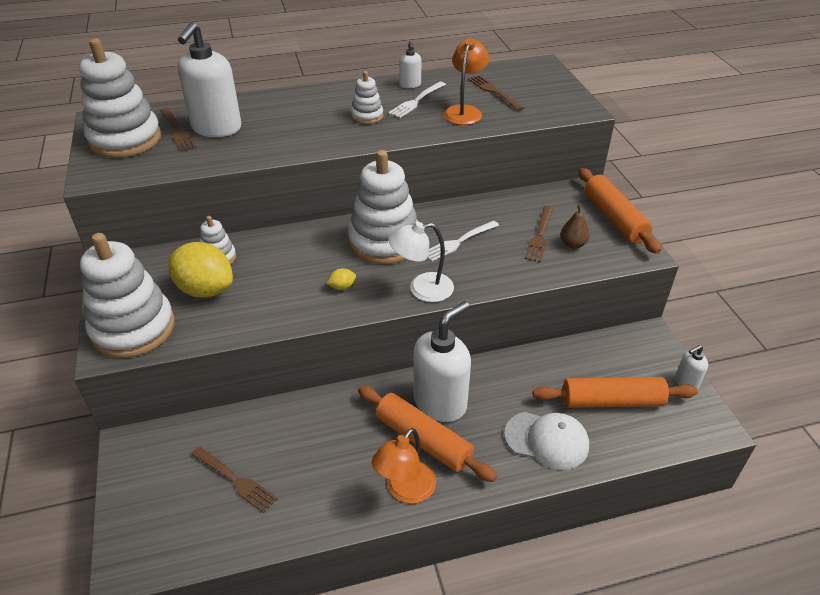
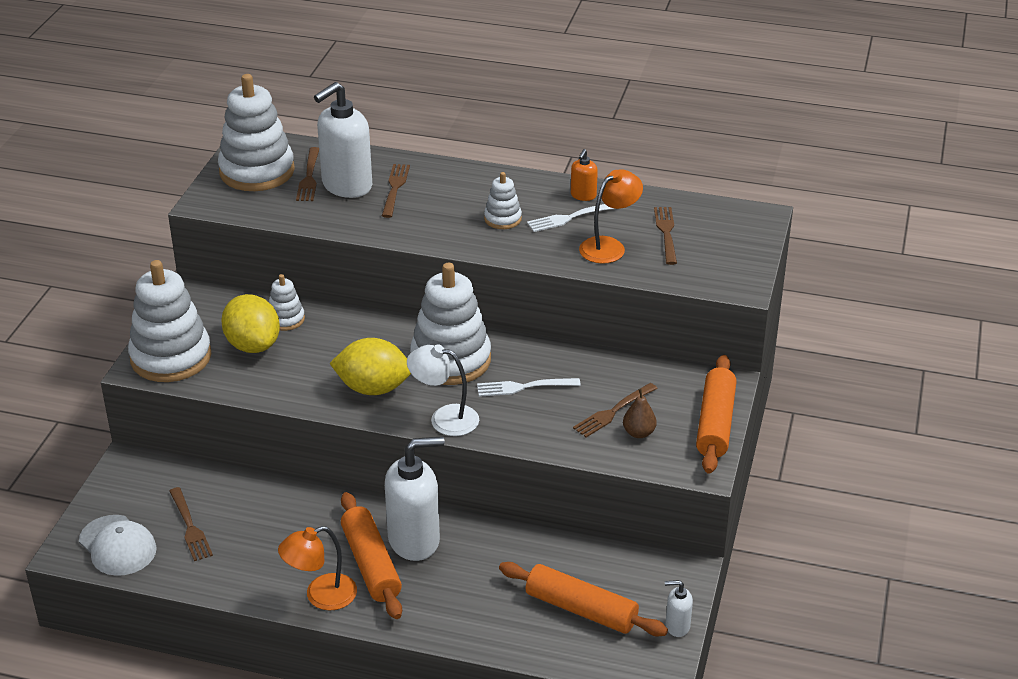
camera: 30 degrees right, 5 degrees down
yellow lemon [326,268,356,290] -> yellow lemon [330,338,411,395], size x2.49
white soap dispenser [399,41,421,88] -> orange soap dispenser [571,149,598,201]
white cap [504,412,589,470] -> white cap moved to [79,515,157,576]
none -> brown fork [382,164,410,218]

